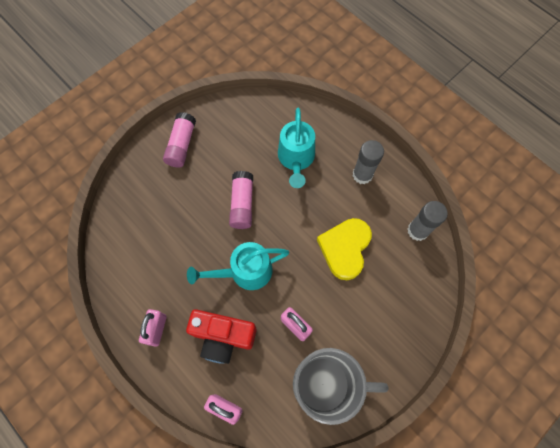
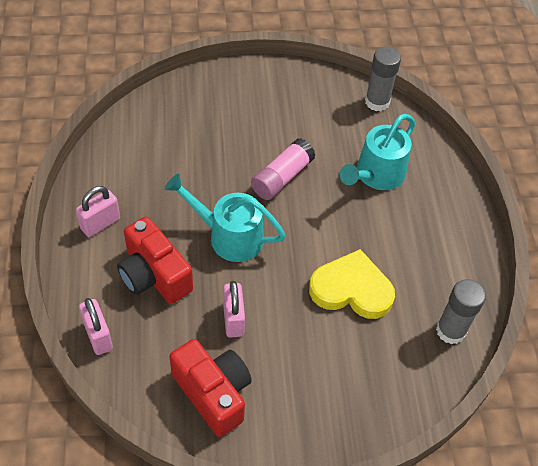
camera: 35 degrees right, 15 degrees down
pink glue stick [163,112,196,168] -> none
grey mug [293,348,389,425] -> red camera [170,339,252,437]
yellow heart [317,218,372,280] -> yellow heart turned 45 degrees clockwise [309,249,395,319]
grey glue stick [353,140,384,184] -> grey glue stick moved to [365,47,401,111]

